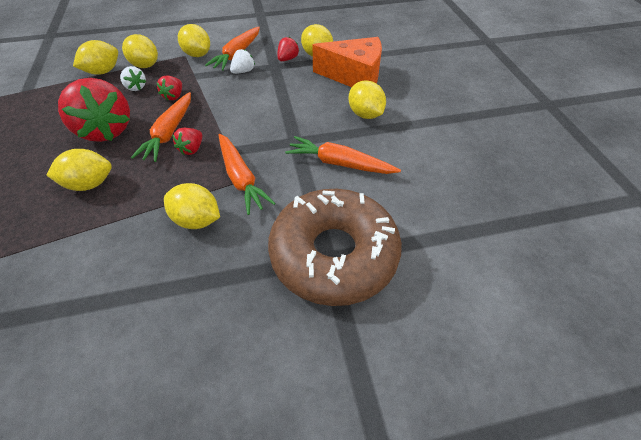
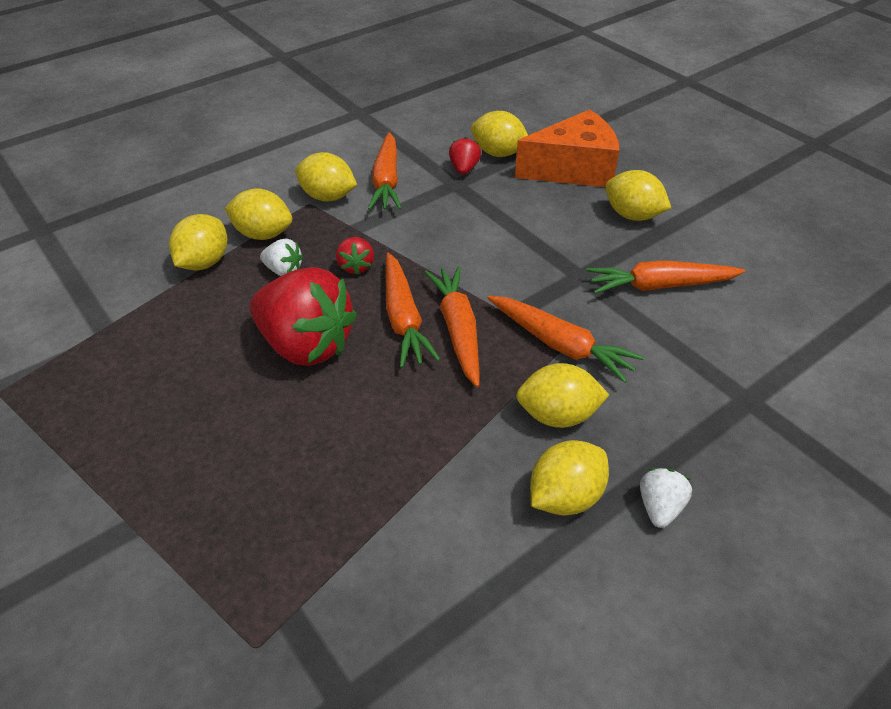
camera: 25 degrees left, 5 degrees down
yellow lemon [46,149,112,191] -> yellow lemon moved to [530,440,609,516]
red strawberry [173,128,202,155] -> orange carrot [424,266,479,387]
white strawberry [230,49,255,74] -> white strawberry moved to [640,468,692,528]
brown donut [268,189,402,306] -> none

